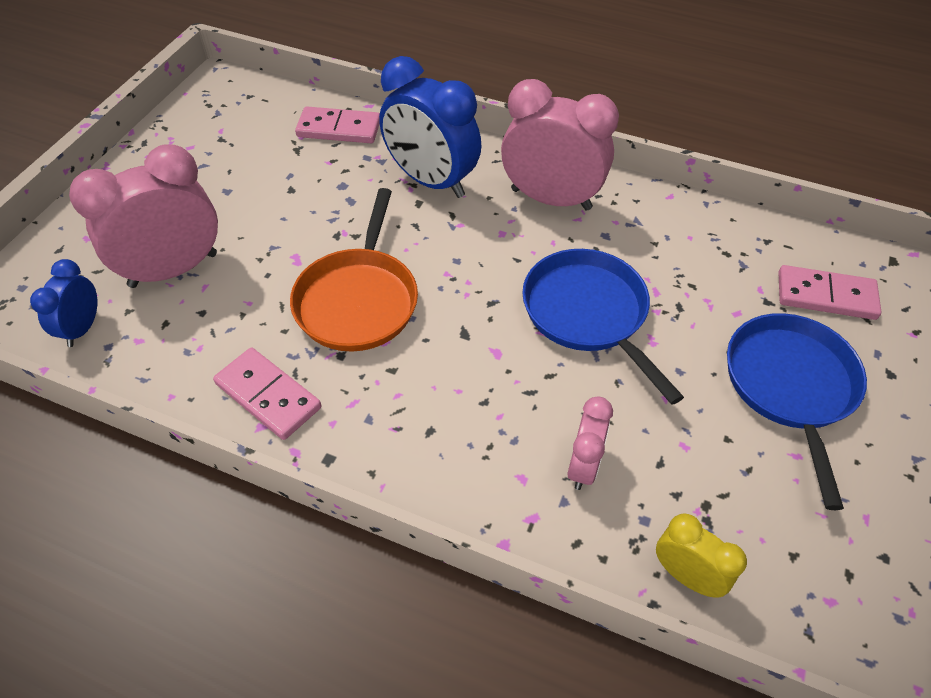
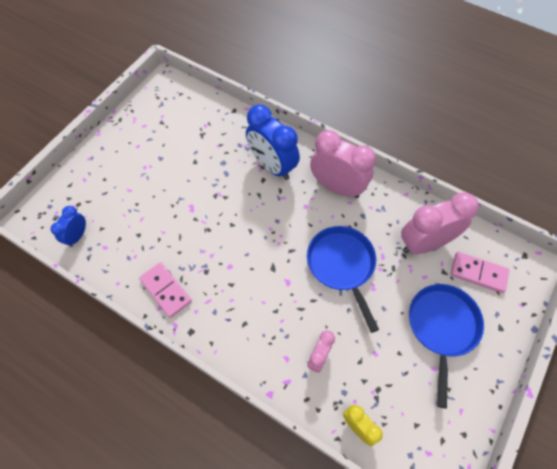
camera: 10 degrees right, 10 degrees up
pink clock [69,145,218,288] -> pink clock moved to [401,192,479,254]
orange pan [290,188,418,352] -> none
pink domino [295,106,380,143] -> none

